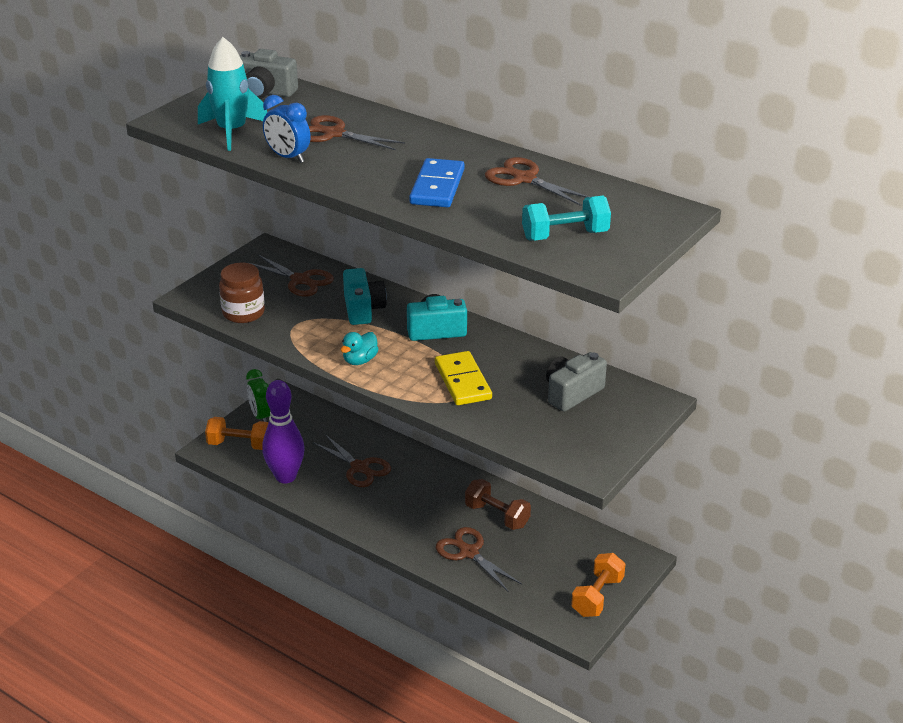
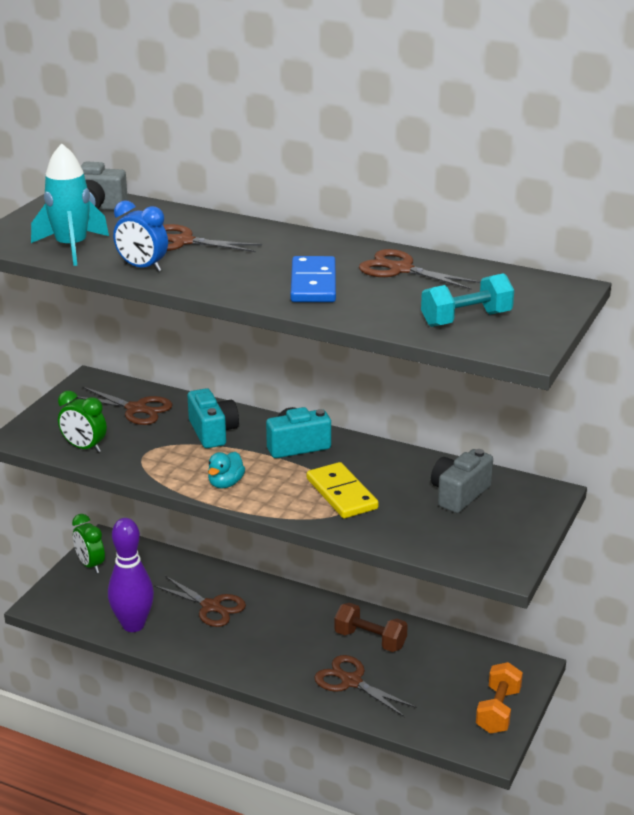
camera: 10 degrees left, 5 degrees down
orange dumbbell [205,417,268,450] -> none
brown jar [219,263,265,323] -> green clock [58,390,107,453]

